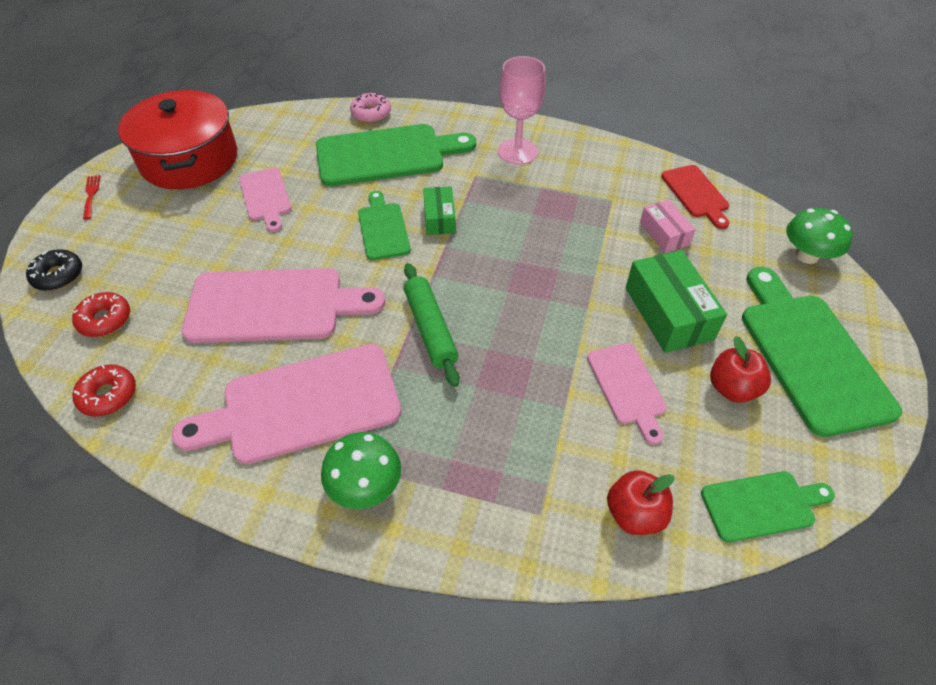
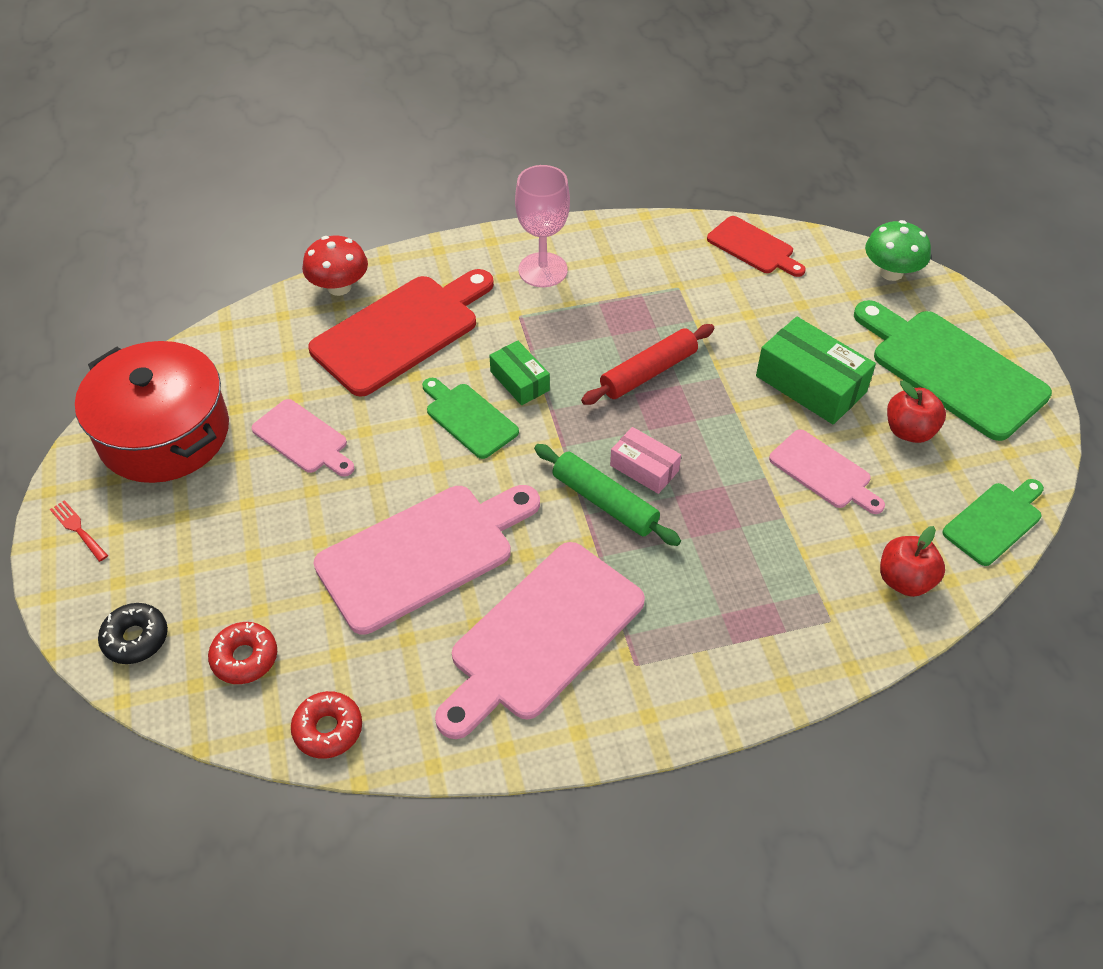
camera: 30 degrees left, 0 degrees up
green cutting board [316,124,476,186] -> red cutting board [308,269,494,397]
green mushroom [321,432,401,509] -> none
pink donut [350,92,391,123] -> red mushroom [302,236,368,296]
pink box [640,200,696,253] -> pink box moved to [610,427,681,494]
none -> red rolling pin [581,324,714,405]

